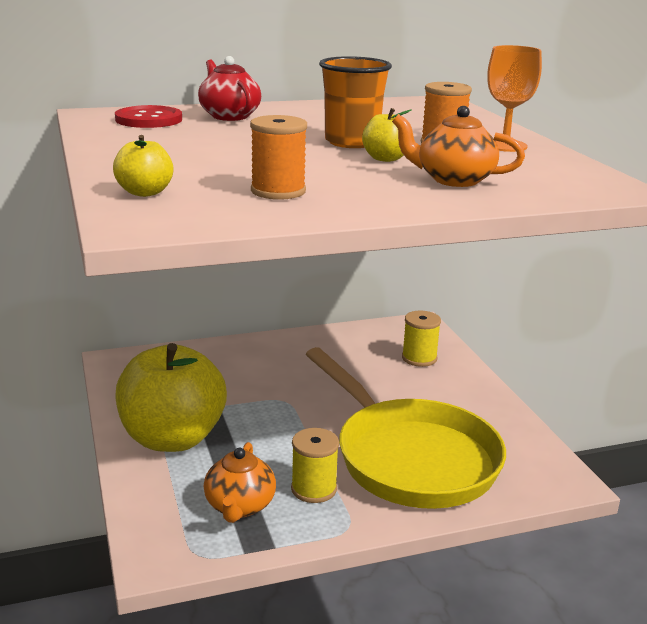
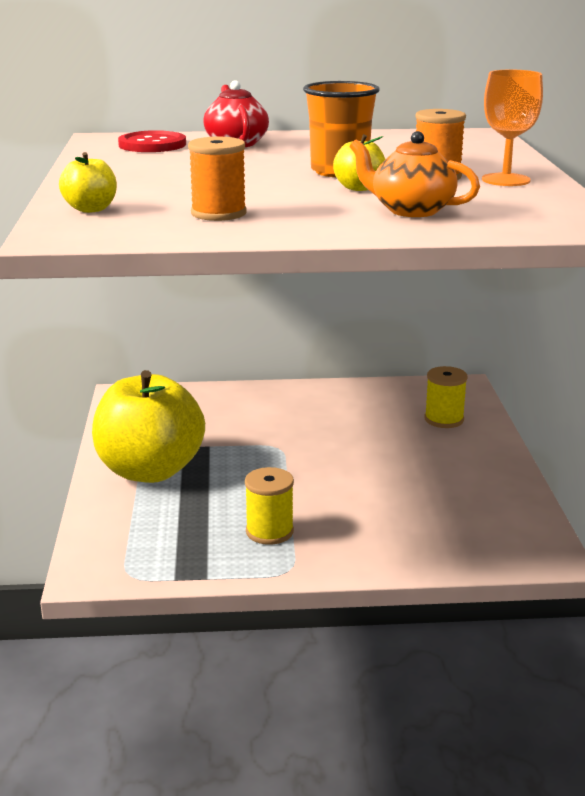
camera: 15 degrees right, 0 degrees up
orange teapot [204,442,276,523] -> none
yellow pan [306,347,506,509] -> none

